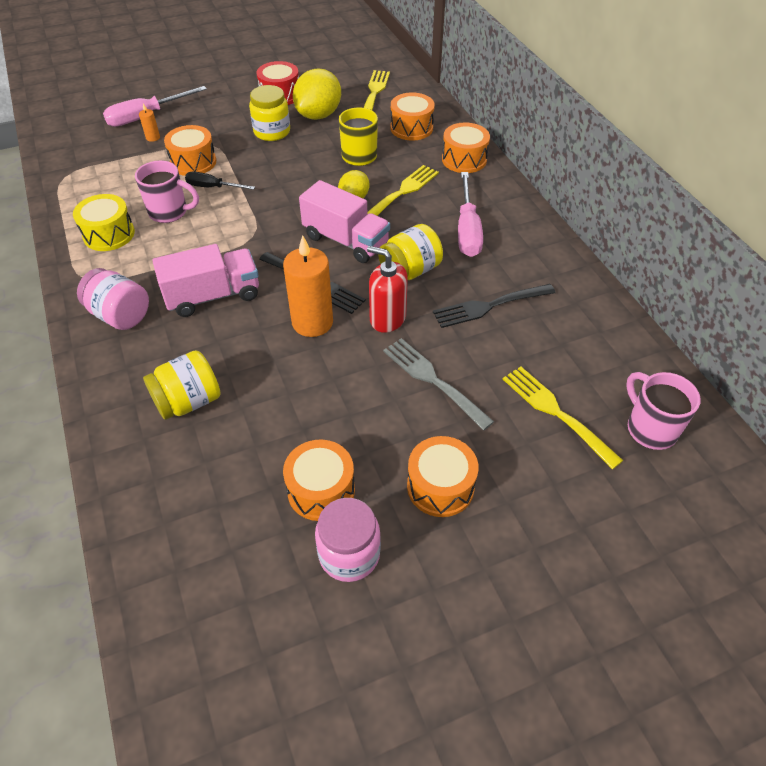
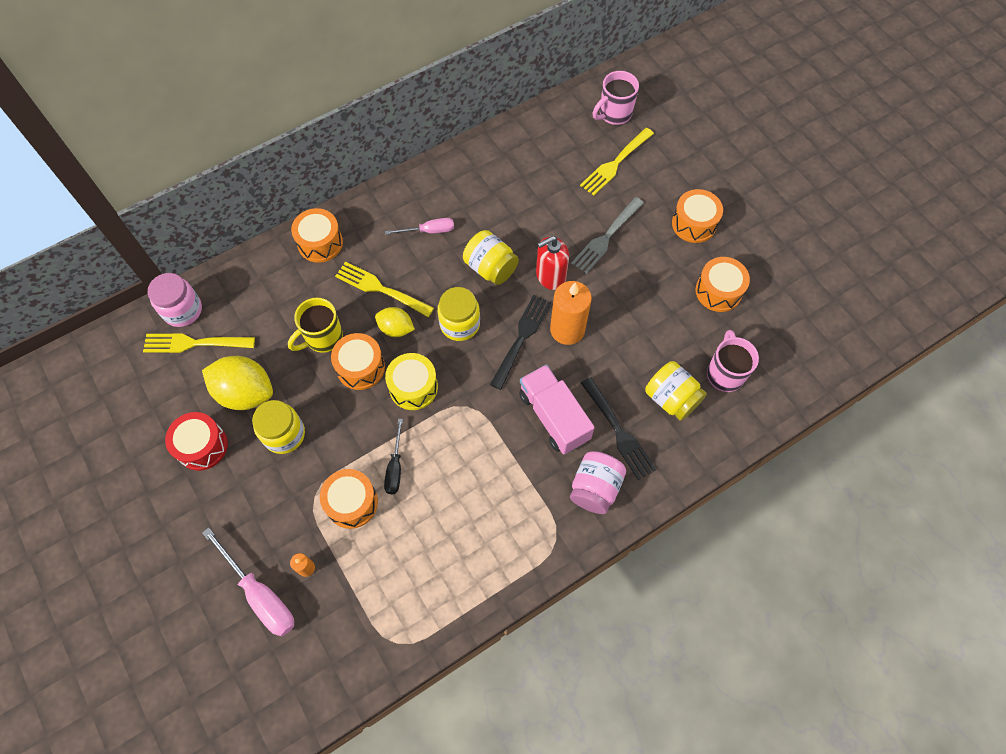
camera: 100 degrees left, 15 degrees up
yellow drum [73,194,135,251] -> yellow drum moved to [385,353,438,410]
pink mug [135,160,199,223] -> pink mug moved to [707,330,759,392]
pink truck [299,180,390,263] -> yellow jar [437,287,480,341]
pink jar [315,498,381,582] -> pink jar moved to [148,273,202,327]
red soap dispenser [367,246,408,333] -> red soap dispenser turned 45 degrees clockwise [536,236,569,290]
orange drum [390,93,435,140] -> orange drum moved to [331,333,385,390]
black fork [433,284,556,328] -> black fork moved to [581,377,656,480]
pink screwdriver [458,172,483,257] -> pink screwdriver [385,218,454,235], size x0.61

